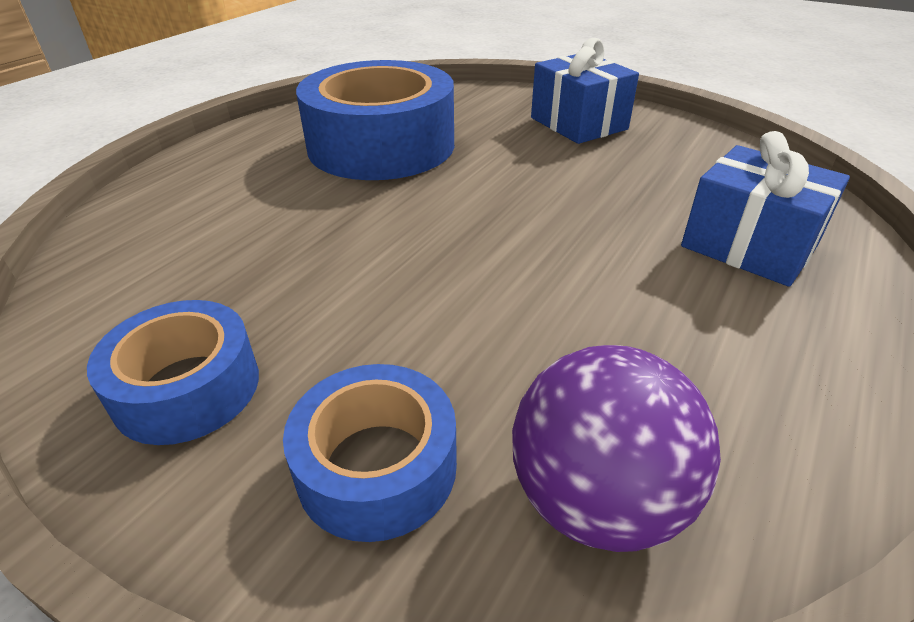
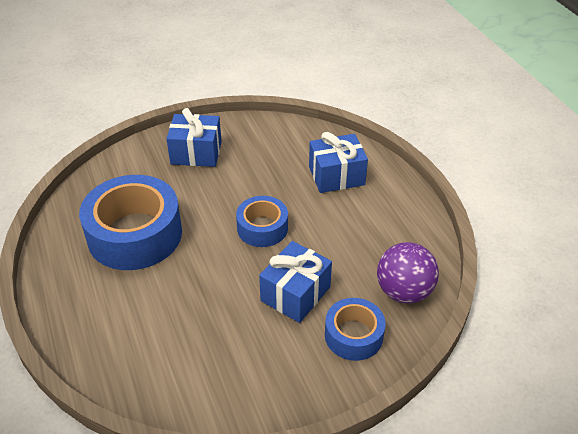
camera: 55 degrees left, 5 degrees up
blue tape [87,300,259,445] -> blue tape moved to [236,196,288,247]
none -> blue gift [259,241,332,323]

